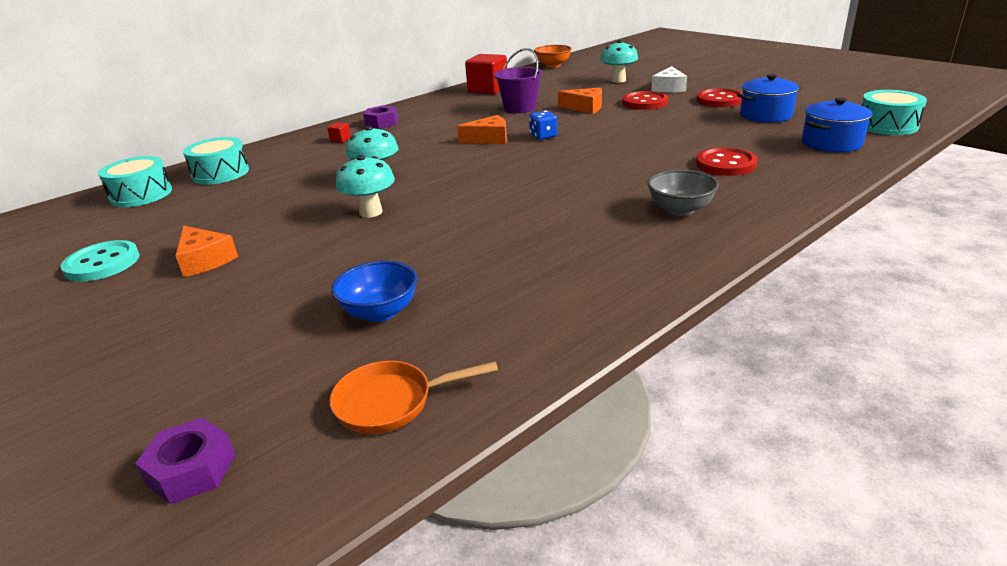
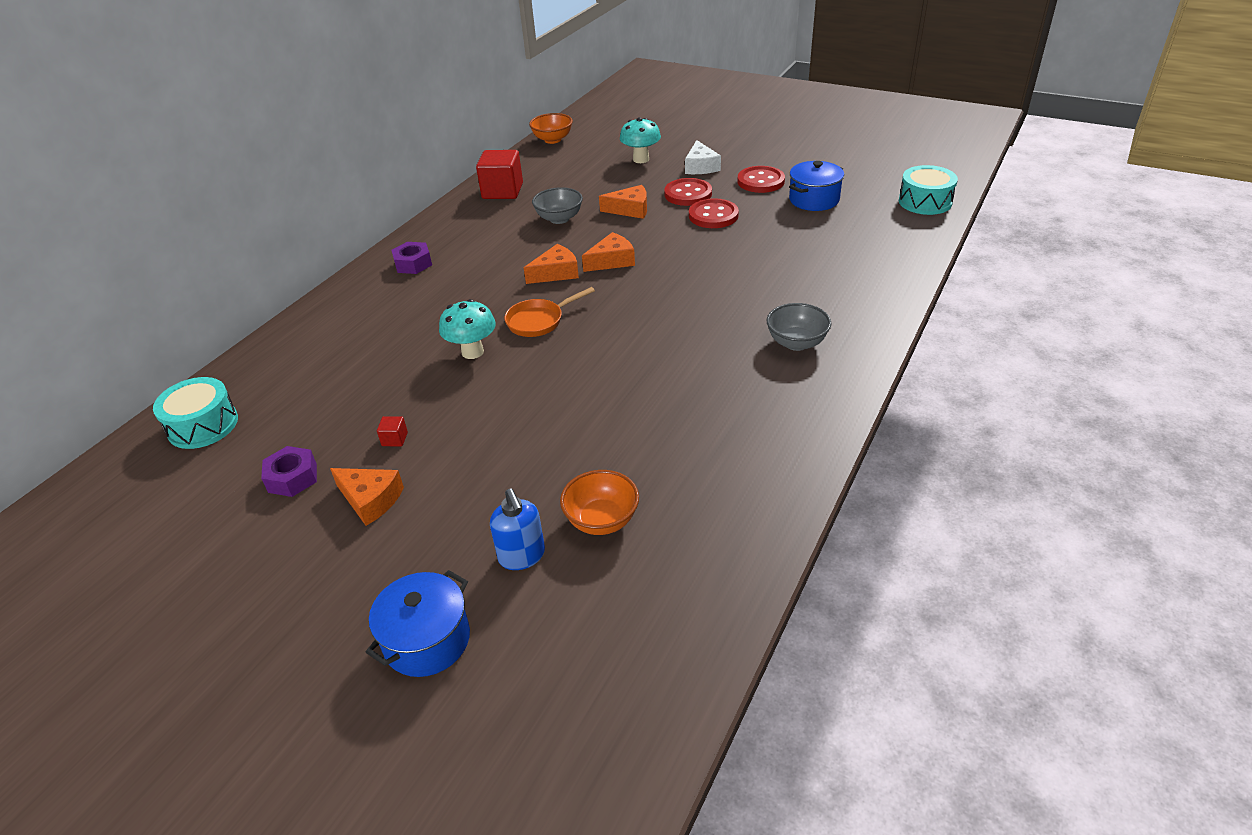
camera: 20 degrees left, 10 degrees up
turquoise button [61,240,140,282] -> none
purple nut [135,418,236,504] -> purple nut moved to [261,446,317,497]
turquoise drum [183,137,249,184] -> none
red cube [327,122,351,143] -> red cube moved to [377,416,408,446]
orange pan [329,361,498,434] -> orange pan moved to [505,287,595,337]
blue bowl [331,261,417,322] -> orange bowl [560,470,639,535]
turquoise mushroom [336,155,395,218] -> none
purple bucket [494,48,543,113] -> grey bowl [532,187,583,224]
blue dice [529,111,557,140] -> orange cheese [582,232,635,272]
red button [696,147,757,176] -> red button moved to [689,198,739,228]
blue pot [802,97,872,153] -> blue pot moved to [366,570,470,677]
none -> blue soap dispenser [490,489,545,570]

